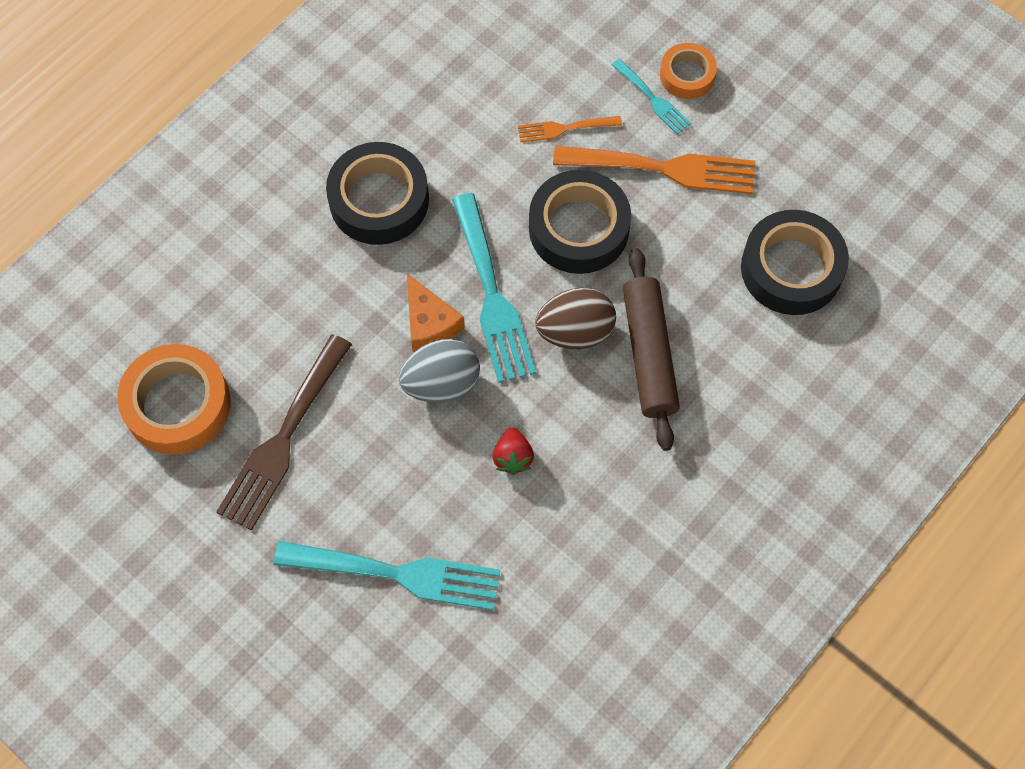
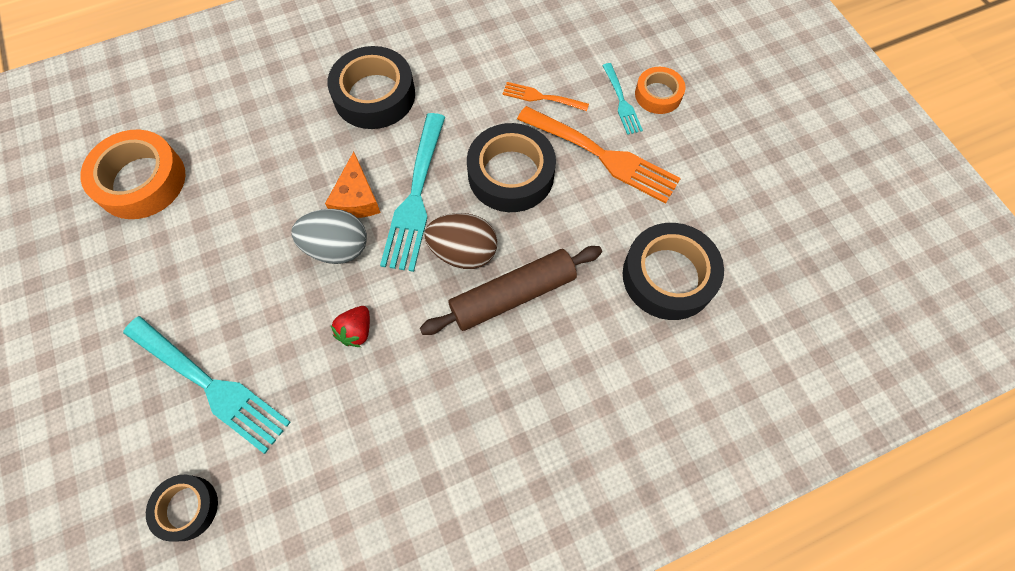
camera: 25 degrees right, 0 degrees up
brown fork [216,334,352,530] -> none
brown rolling pin [623,248,680,451] -> brown rolling pin turned 45 degrees clockwise [420,246,602,335]
none -> black tape [146,475,218,541]

